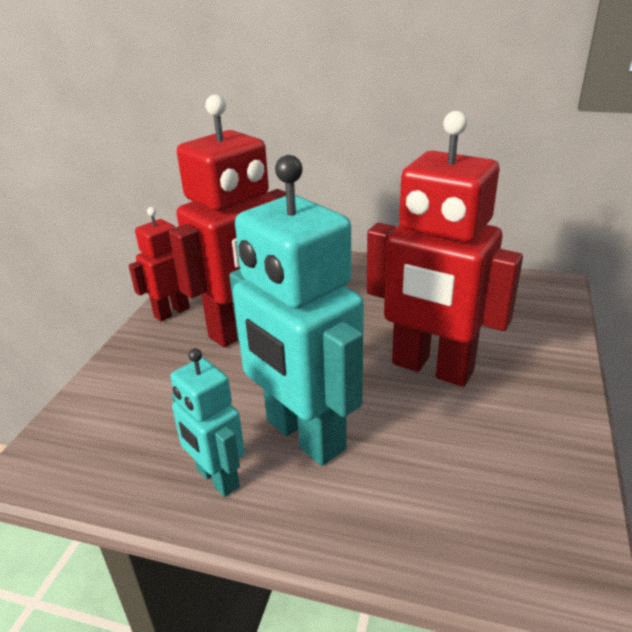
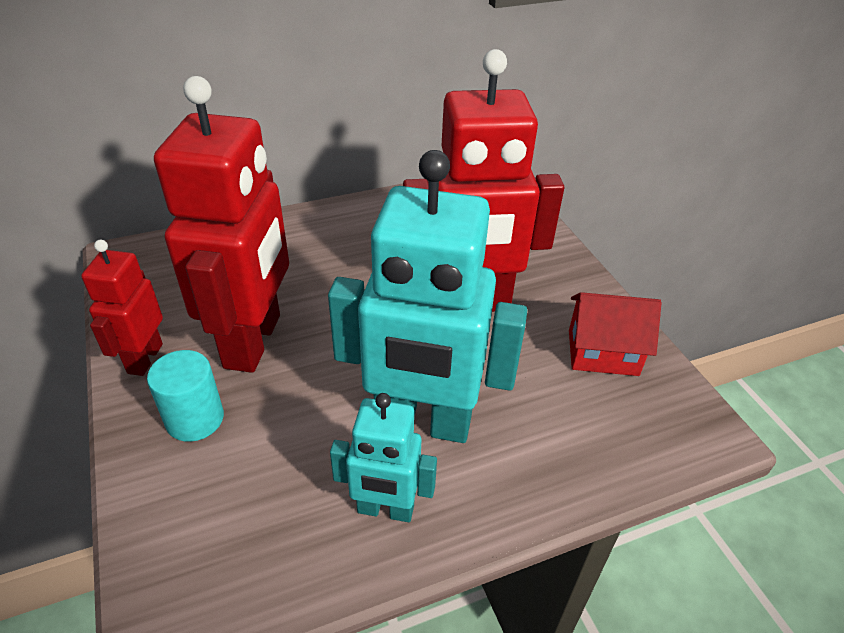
camera: 40 degrees left, 10 degrees up
none -> turquoise cylinder [147,350,224,442]
none -> red house [569,292,661,376]

